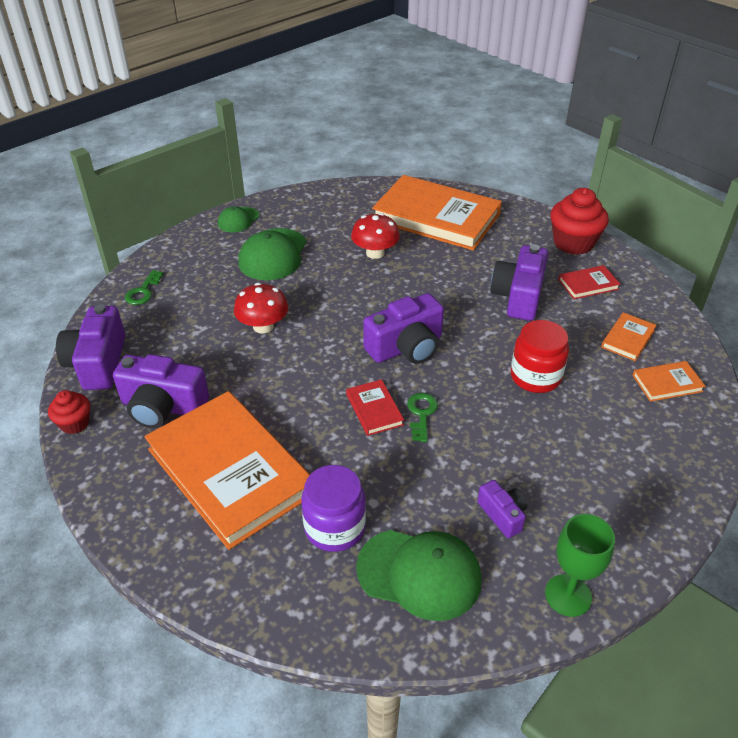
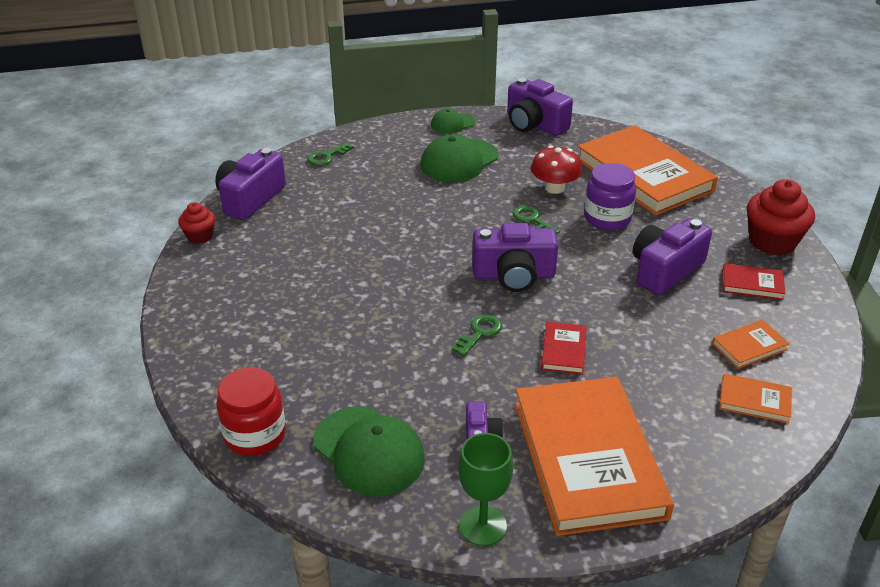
camera: 30 degrees right, 5 degrees down
purple camera [113,354,209,428] -> purple camera moved to [507,78,573,136]
orange book [144,391,310,550] -> orange book moved to [515,377,674,536]
red mushroom [234,283,288,334] -> none
purple jar [301,465,366,552] -> purple jar moved to [584,163,636,230]
red book [346,379,404,436] -> red book moved to [541,322,587,374]
red jar [511,320,569,393] -> red jar moved to [216,367,286,456]
none -> green key [513,206,560,234]

